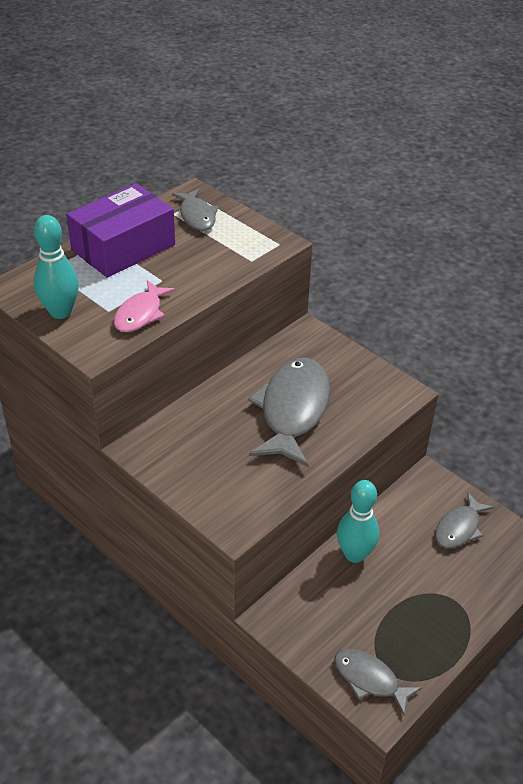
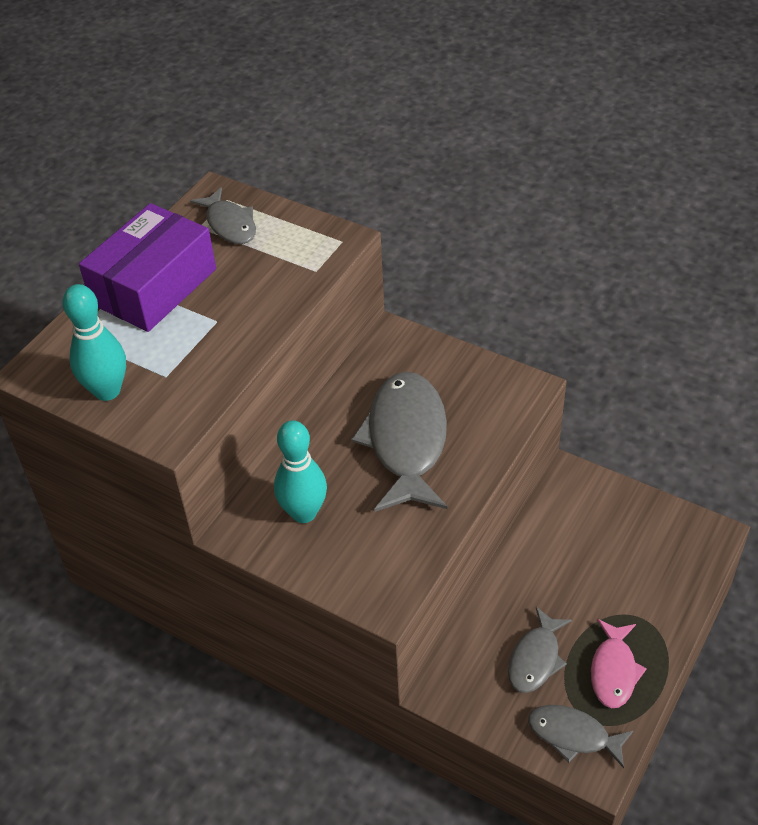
camera: 10 degrees left, 5 degrees up
pink fish [114,280,175,332] -> pink fish moved to [591,619,647,708]
turquoise bowling pin [337,480,379,563] -> turquoise bowling pin moved to [274,420,327,523]
grey fish [435,493,494,548] -> grey fish moved to [508,607,572,693]

